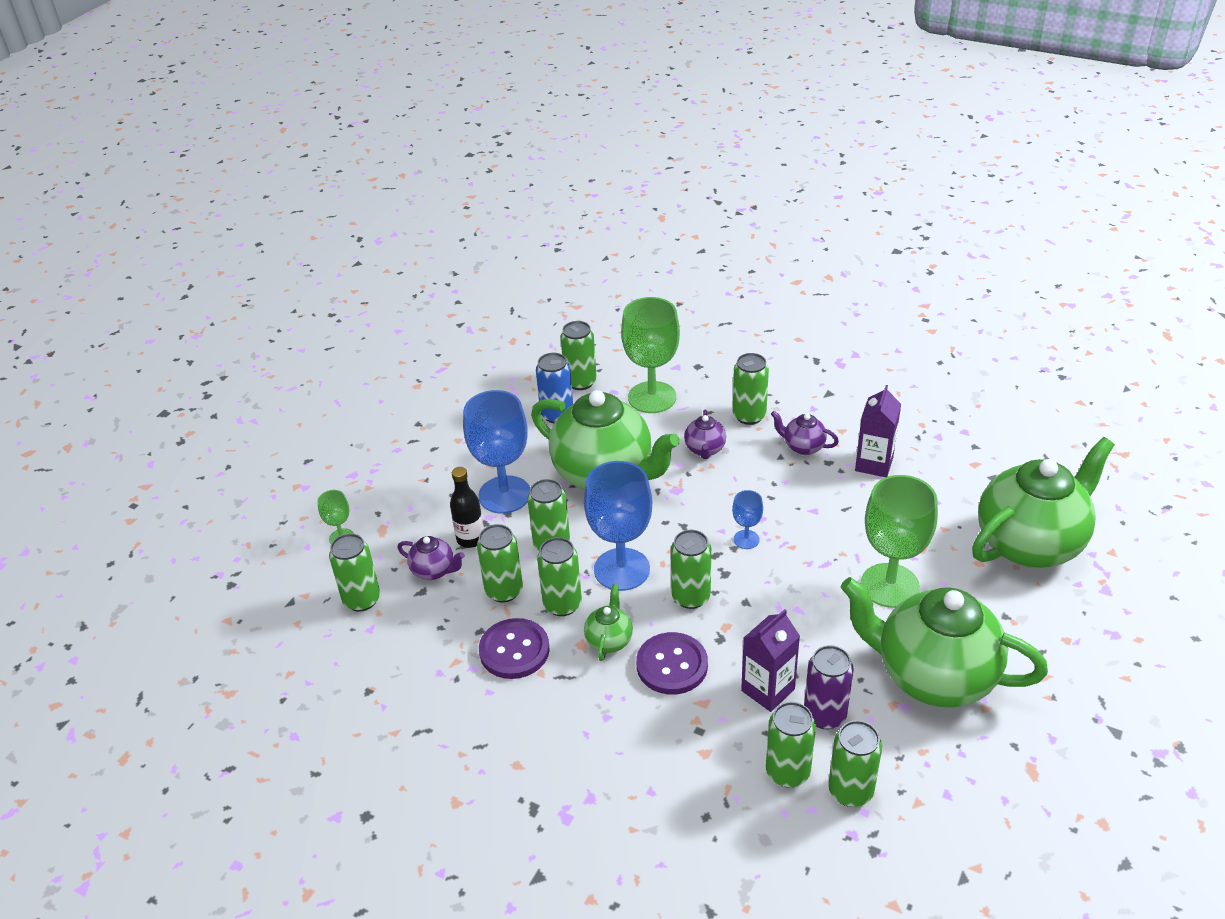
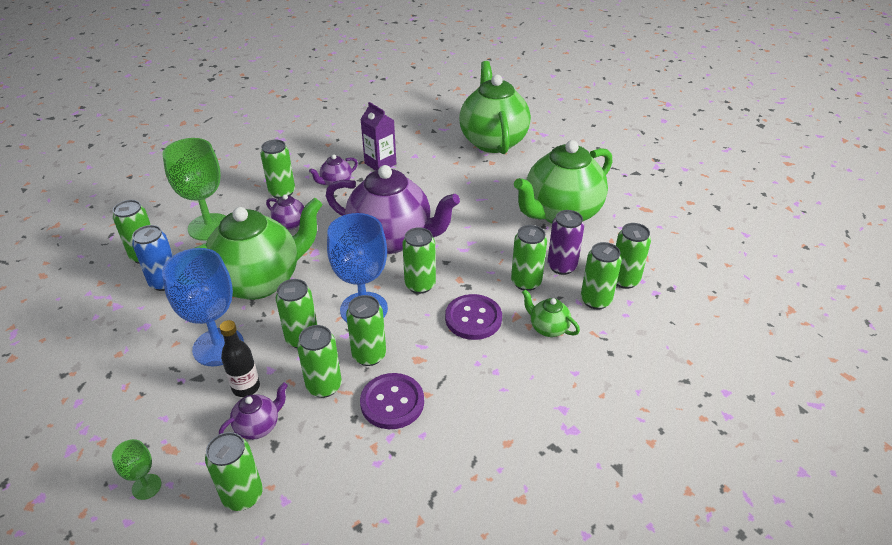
camera: 65 degrees left, 0 degrees up
green teapot [584,584,633,661] -> green teapot moved to [522,289,580,337]
blue goblet [732,490,763,549] -> purple teapot [326,165,460,254]
purple carton [741,609,800,712] -> green can [511,225,547,291]
green goblet [861,475,938,608] -> none

